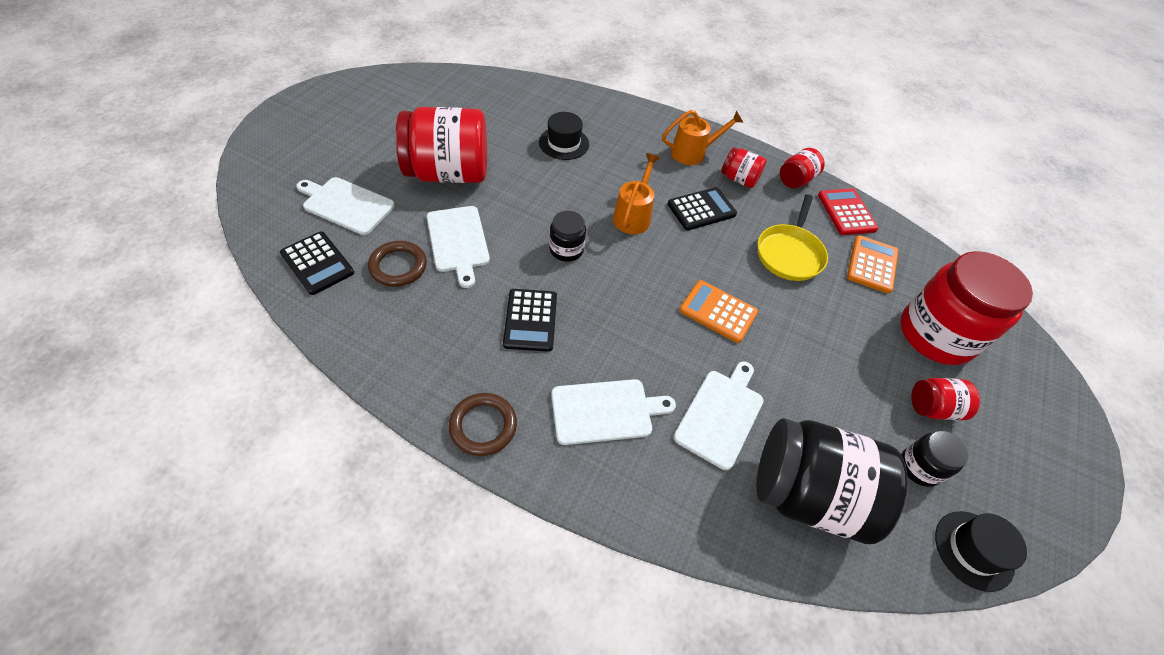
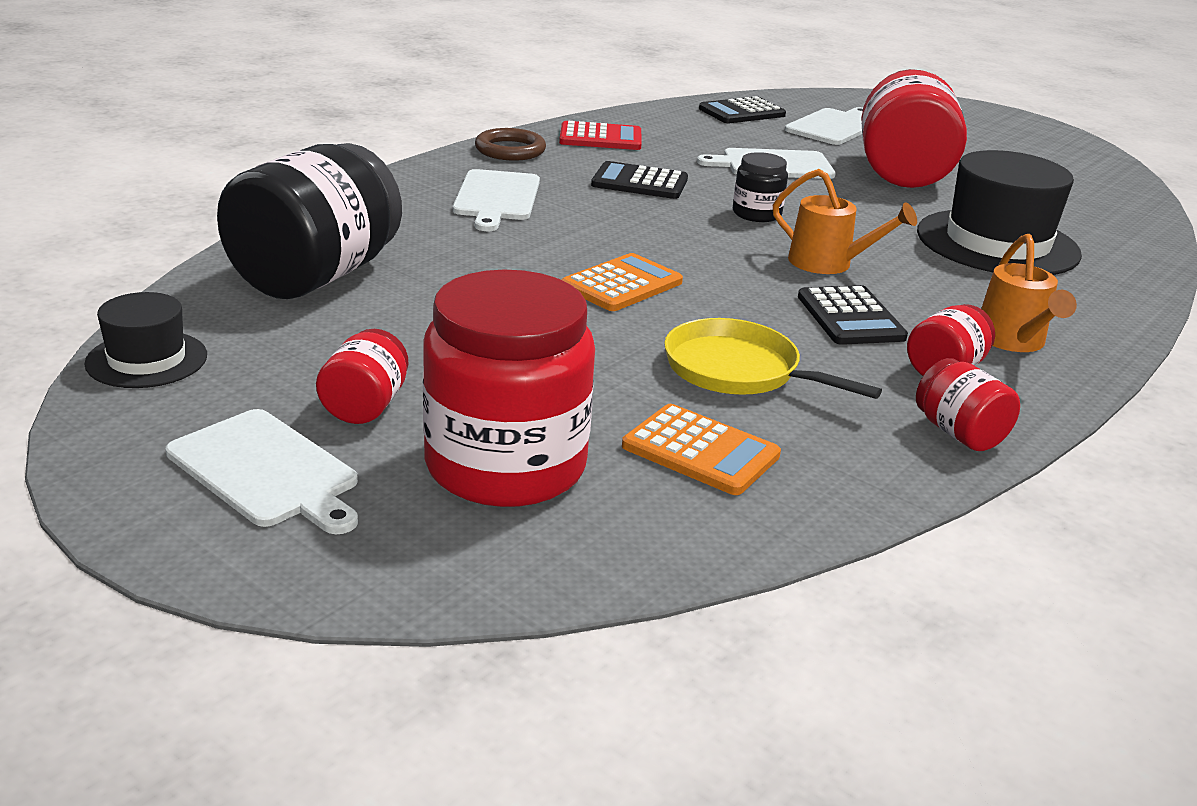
camera: 105 degrees right, 25 degrees down
brown ring [368,241,427,287] -> none
black hat [539,112,589,160] -> black hat [917,150,1082,275], size x1.86
white cutting board [674,361,764,470] -> white cutting board moved to [165,409,358,534]
red calculator [818,188,878,235] -> red calculator moved to [559,121,642,150]
black jar [901,431,968,487] -> none

